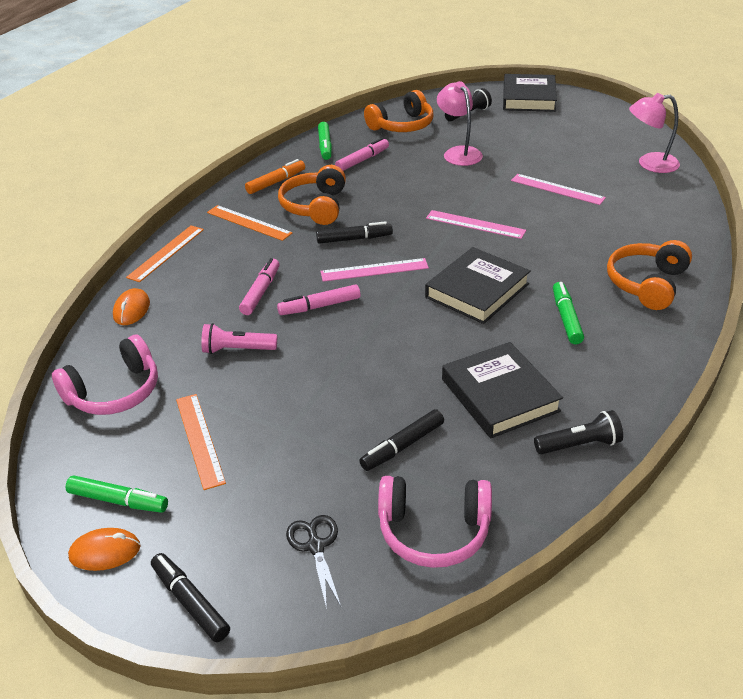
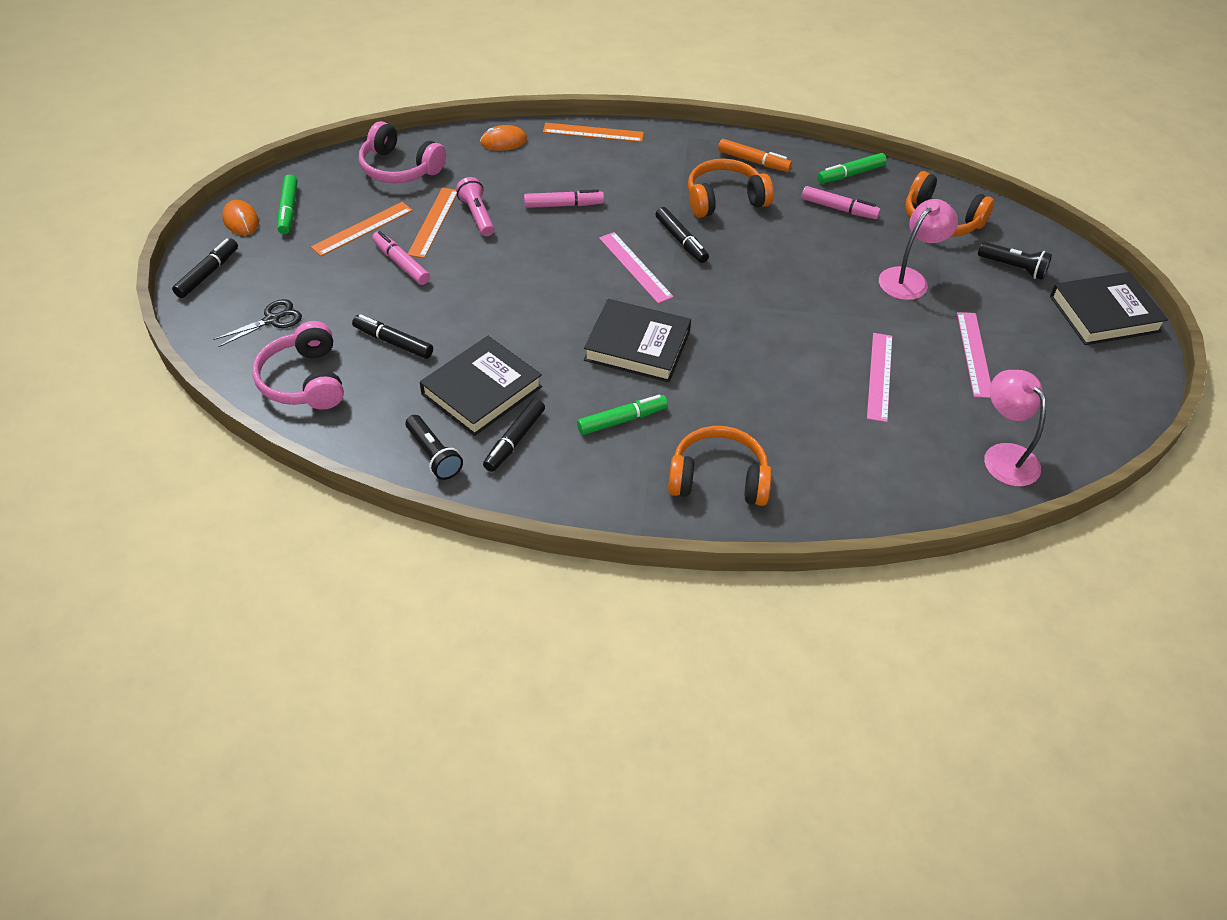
camera: 65 degrees right, 10 degrees up
orange ruler [207,205,293,241] -> orange ruler moved to [408,187,457,258]
pink marker [277,284,361,315] -> pink marker moved to [372,231,430,285]
pink ruler [426,210,526,239] -> pink ruler moved to [957,312,991,398]
none -> black marker [483,399,545,472]

